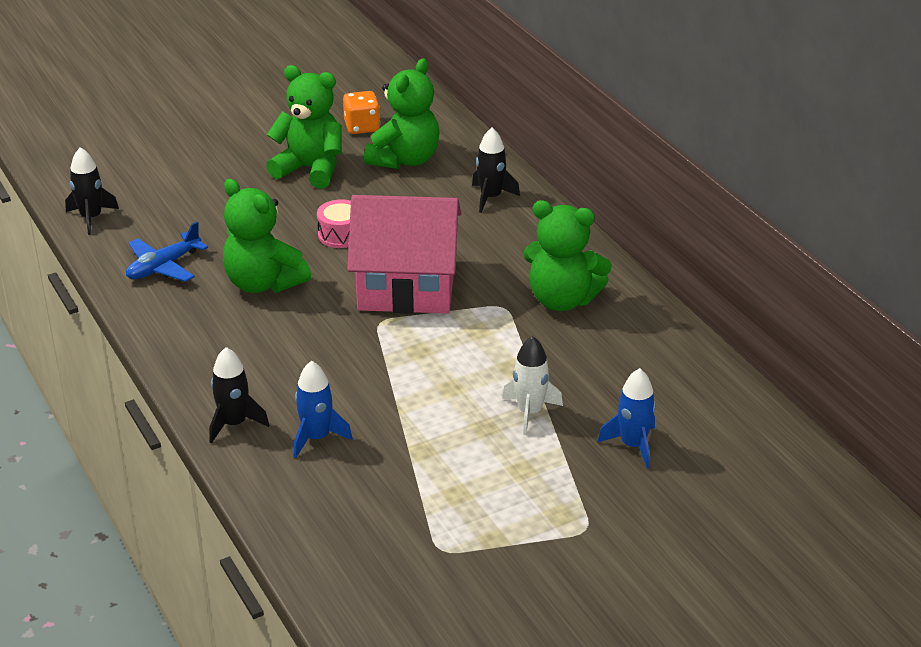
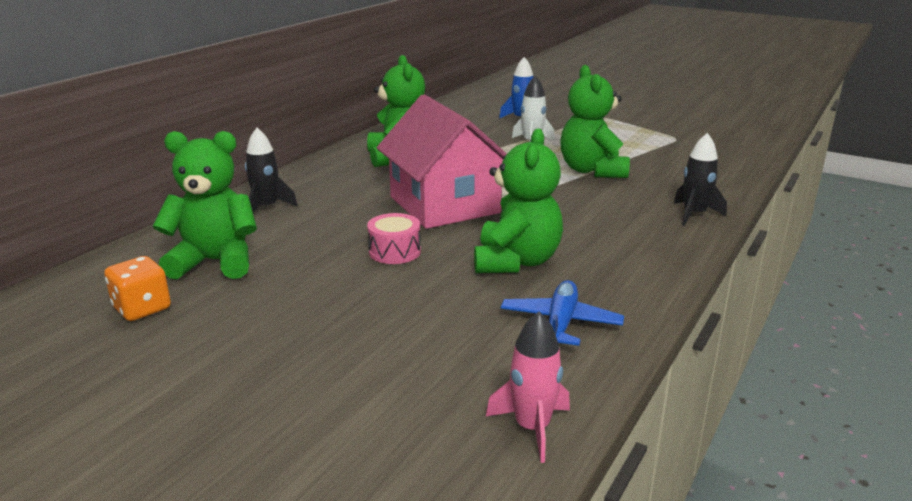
camera: 120 degrees left, 10 degrees down
black rocket [65,147,119,235] -> pink rocket [486,311,570,463]
blue plane [126,221,208,282] -> blue plane turned 90 degrees counterclockwise [501,280,624,346]
green teddy bear [266,65,342,188] -> green teddy bear moved to [560,65,630,178]
blue rocket [294,361,353,458] -> none

